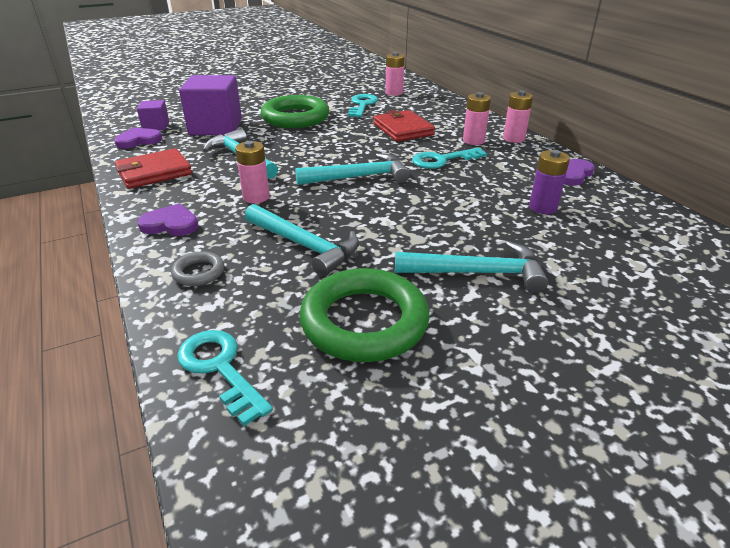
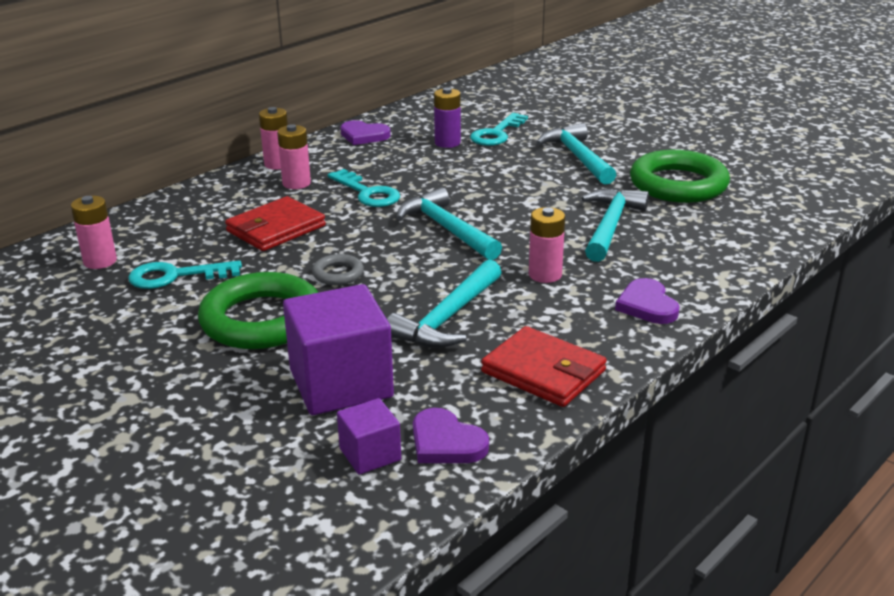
camera: 110 degrees left, 5 degrees down
grey ring [171,251,224,286] -> grey ring moved to [312,254,364,285]
turquoise key [177,330,273,426] -> turquoise key moved to [470,113,528,146]

